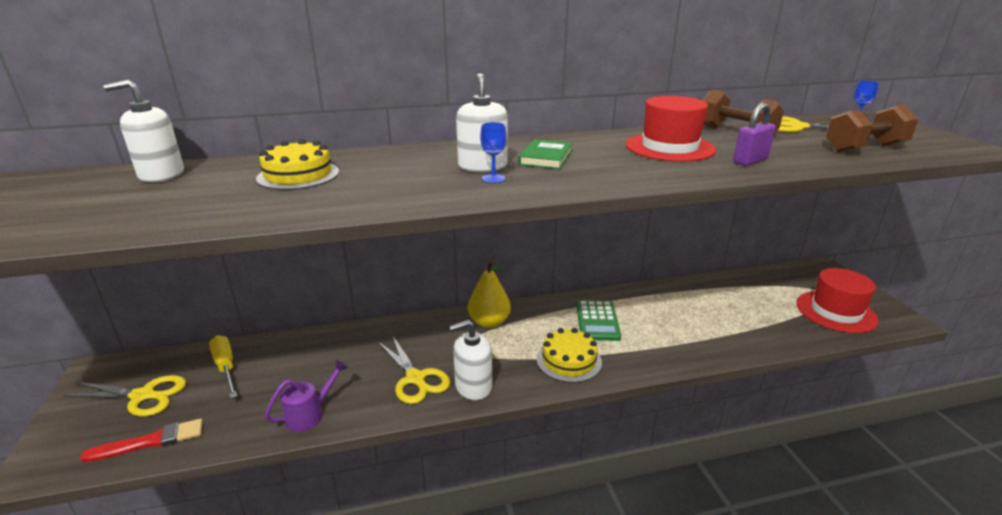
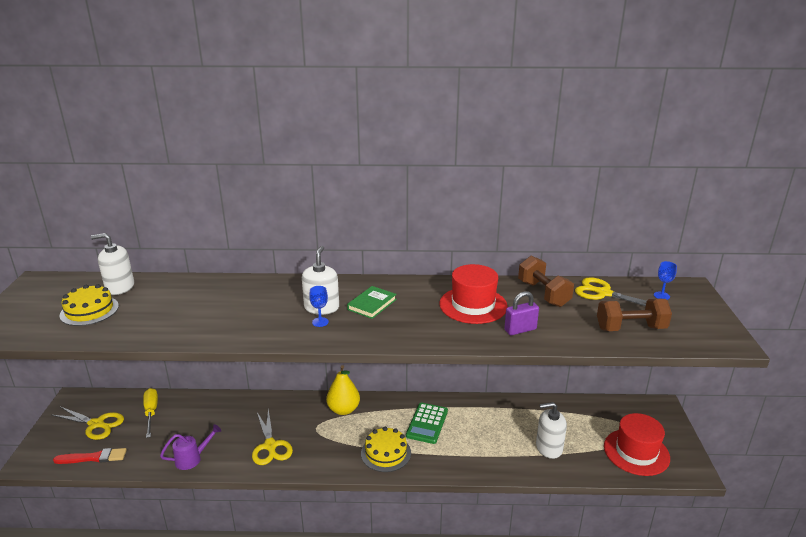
camera: 15 degrees right, 0 degrees up
yellow cake [256,139,339,190] -> yellow cake moved to [60,284,119,326]
white soap dispenser [449,320,492,401] -> white soap dispenser moved to [536,402,567,459]

